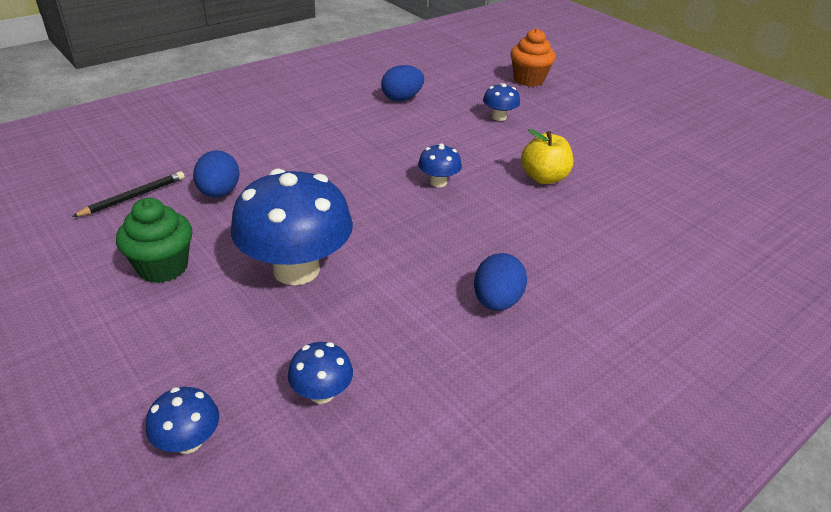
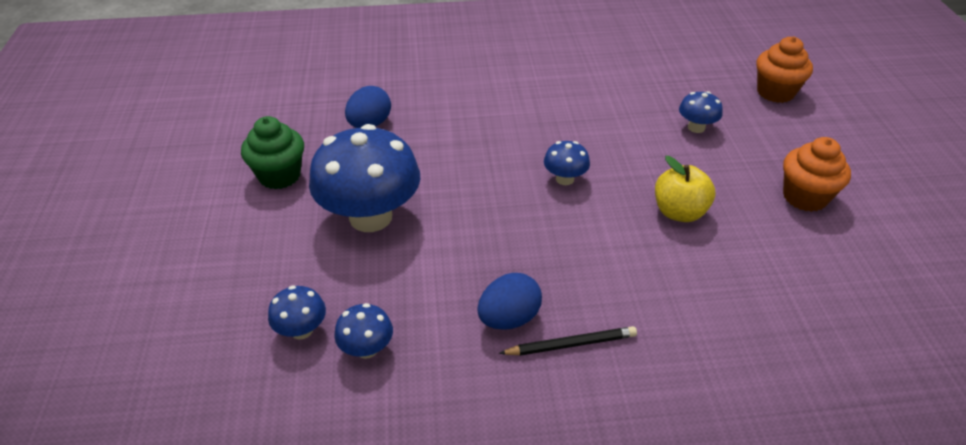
camera: 35 degrees right, 5 degrees up
black pencil [72,171,185,217] -> black pencil moved to [499,326,637,356]
blue mushroom [146,387,219,454] -> blue mushroom moved to [334,303,393,359]
blue egg [381,65,424,101] -> none
none -> orange cupcake [783,137,851,212]

